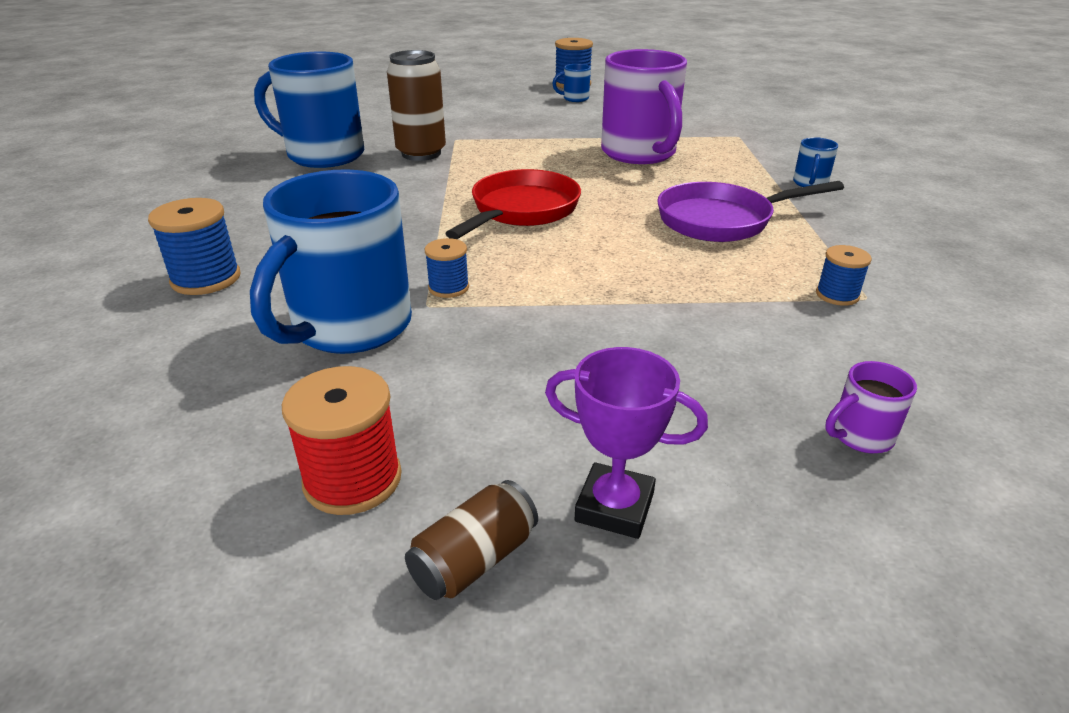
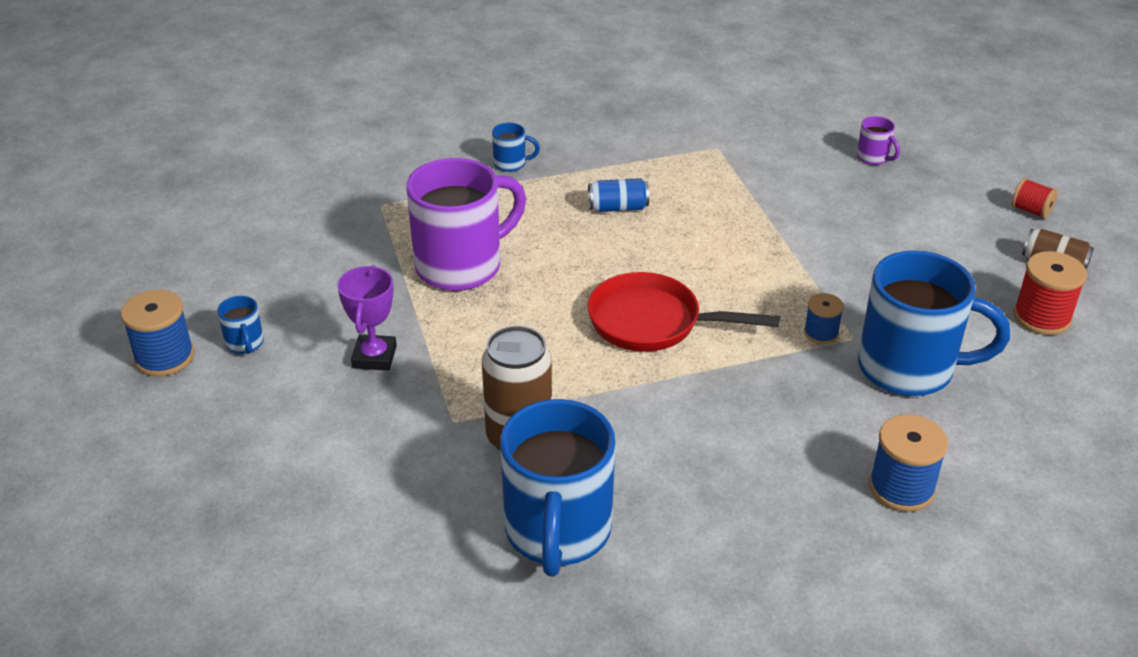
camera: 105 degrees left, 5 degrees up
purple trophy [545,347,708,539] -> purple trophy moved to [337,265,397,371]
purple pan [657,181,844,242] -> blue can [588,178,649,212]
blue spool [816,245,872,306] -> none
none -> red spool [1012,178,1058,219]

